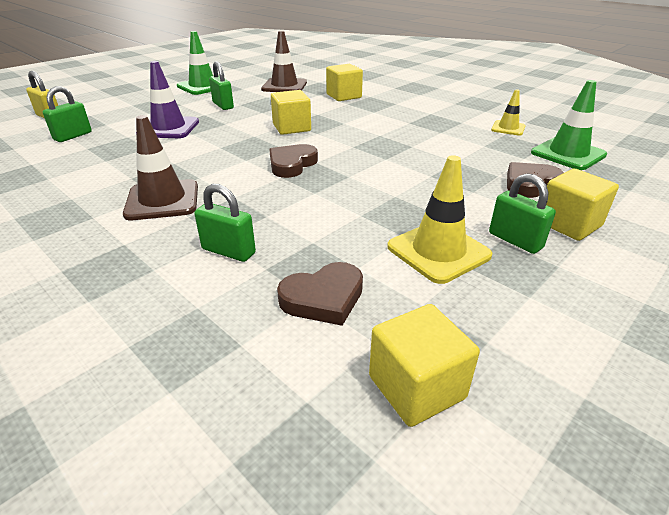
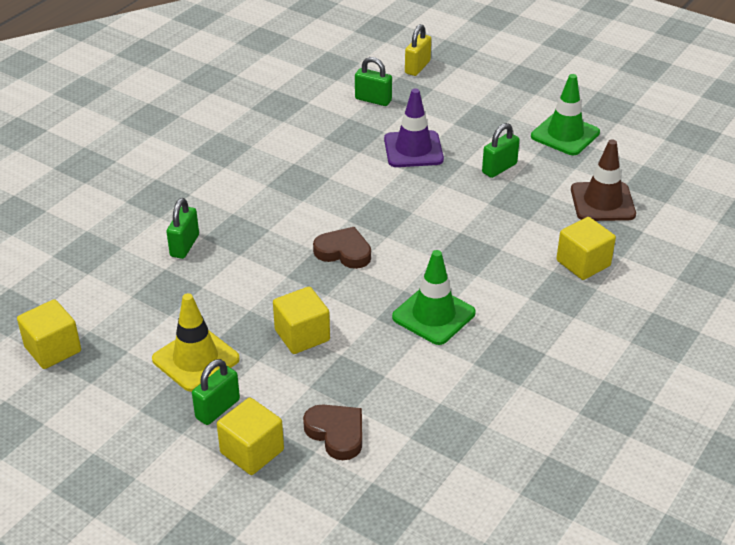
camera: 80 degrees right, 5 degrees up
brown traffic cone [123,115,198,220] -> none
yellow cube [271,90,311,135] -> yellow cube moved to [273,287,330,354]
brown heart [277,262,363,326] -> none
yellow traffic cone [491,89,526,136] -> none
green traffic cone [531,80,607,170] -> green traffic cone moved to [392,250,476,345]

